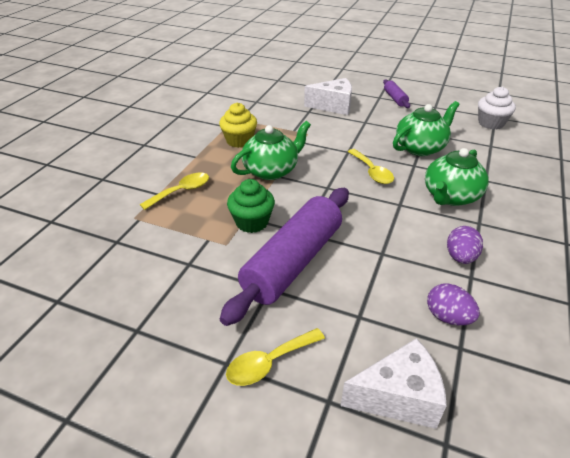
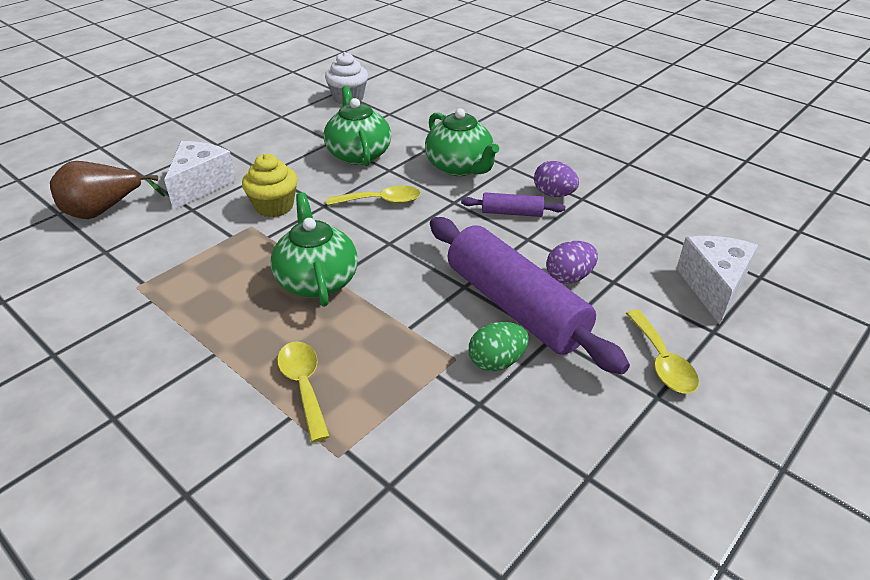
camera: 70 degrees left, 0 degrees up
yellow cupcake [219,103,257,148] -> yellow cupcake moved to [242,154,298,217]
green cupcake [227,179,275,233] -> none
purple rolling pin [383,80,410,108] -> purple rolling pin moved to [461,192,565,217]
purple egg [427,283,480,325] -> purple egg moved to [546,241,598,284]
none -> brown pear [50,161,165,219]
none -> green egg [469,322,529,372]

